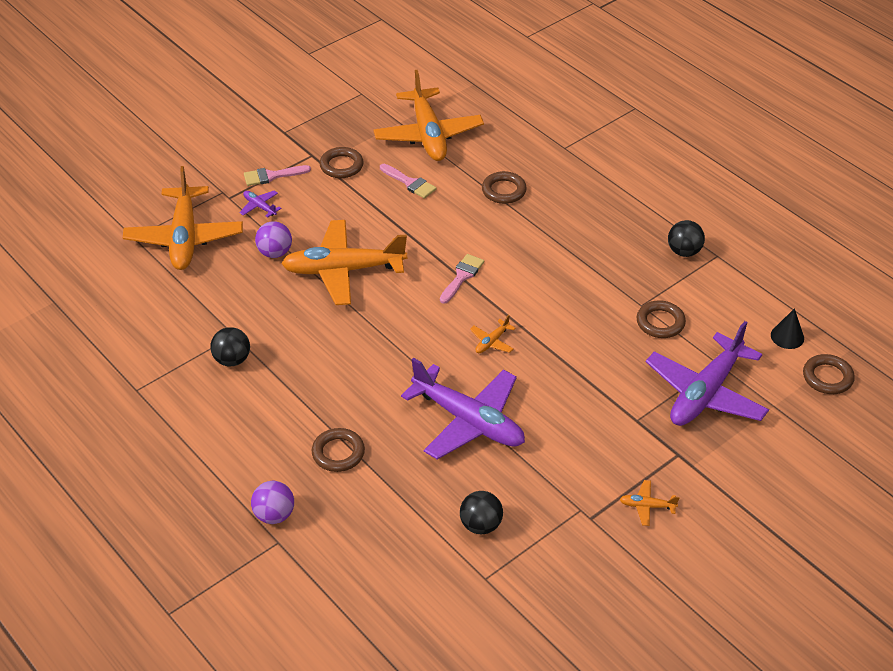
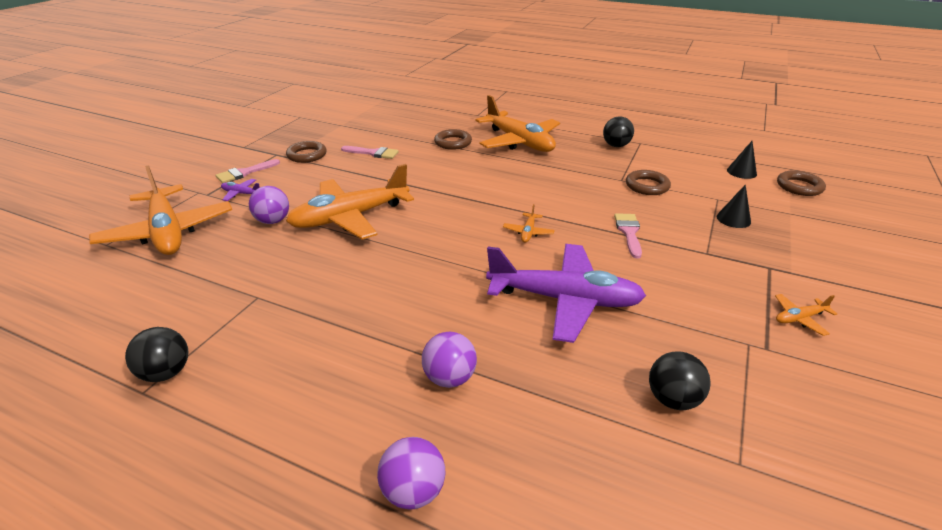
camera: 25 degrees left, 10 degrees down
black ball [210,327,250,366] -> black ball moved to [125,327,188,382]
brown ring [312,428,365,472] -> purple ball [422,332,477,388]
orange plane [373,70,484,161] -> orange plane moved to [476,95,560,152]
pink brush [440,254,484,304] -> pink brush moved to [614,213,642,258]
purple plane [646,321,769,426] -> black cone [717,184,751,228]

